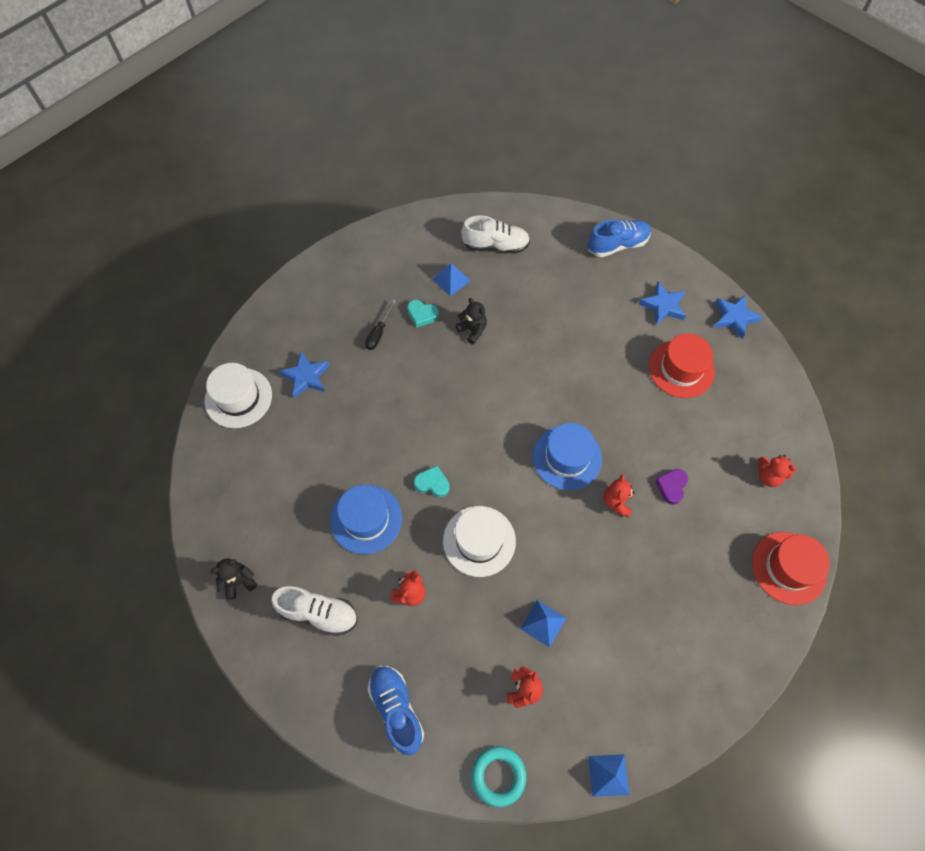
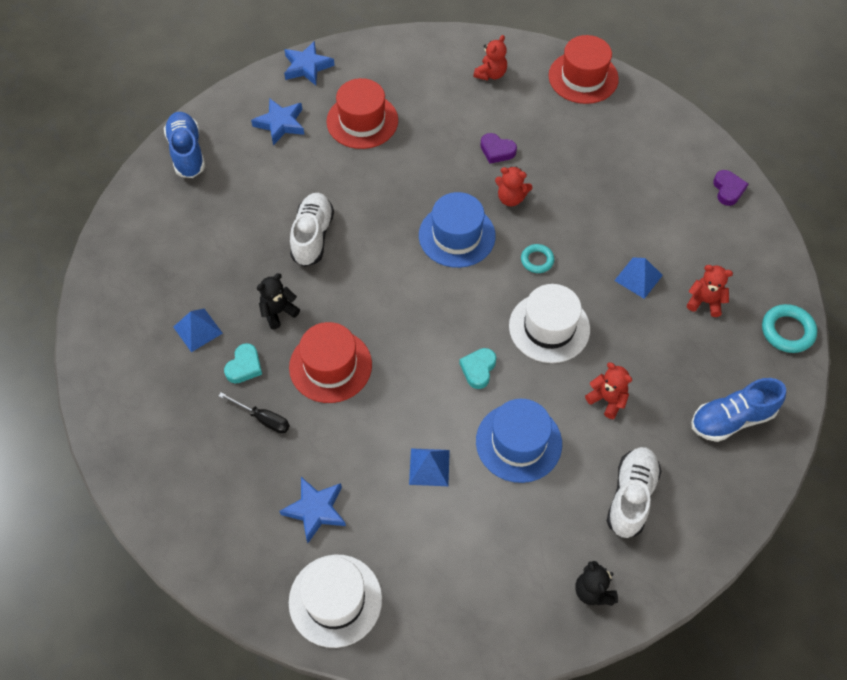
camera: 85 degrees left, 5 degrees down
white shoe [461,215,530,254] -> white shoe moved to [290,193,334,267]
blue pyramid [588,754,629,797] -> blue pyramid moved to [409,448,450,486]
none -> red hat [289,322,372,403]
none -> turquoise ring [521,244,554,273]
none -> purple heart [713,170,748,206]

